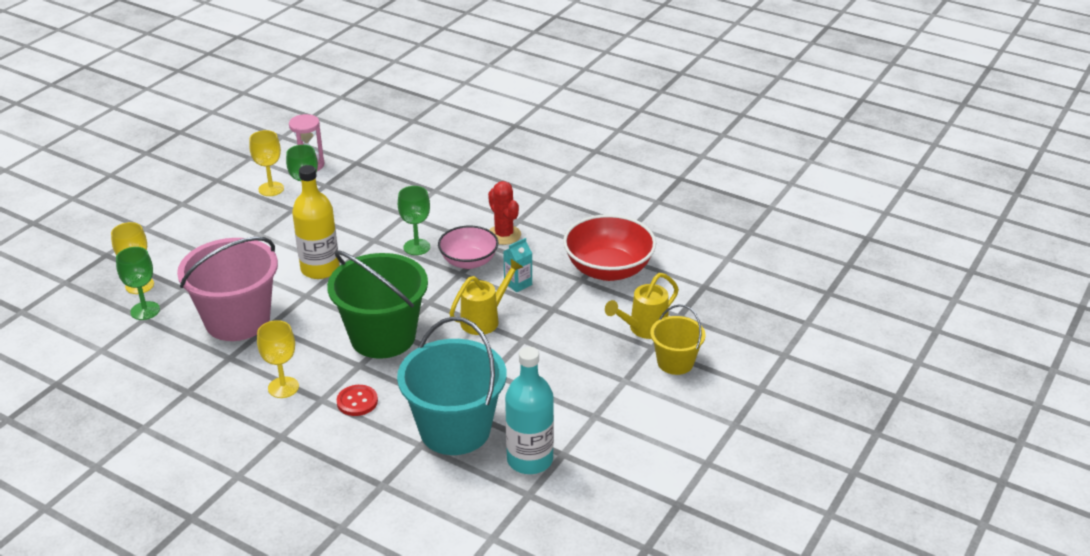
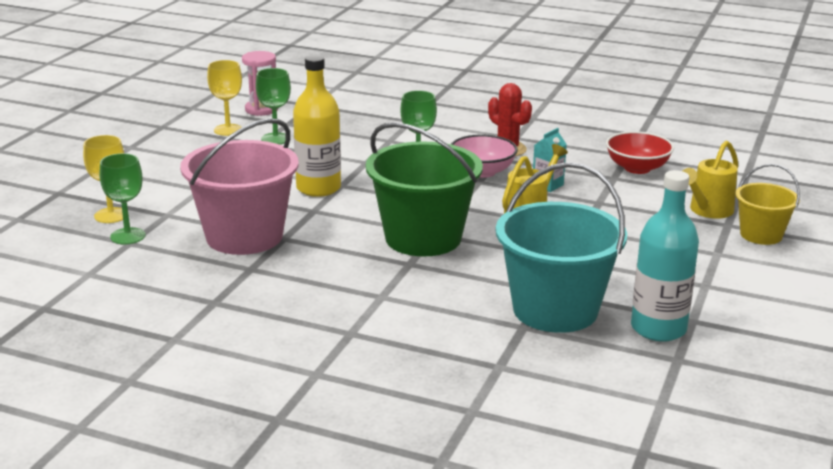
camera: 10 degrees left, 10 degrees down
yellow goblet [257,320,299,398] -> none
red button [336,385,378,416] -> none
red bowl [563,214,656,281] -> red bowl [606,131,674,174], size x0.66

